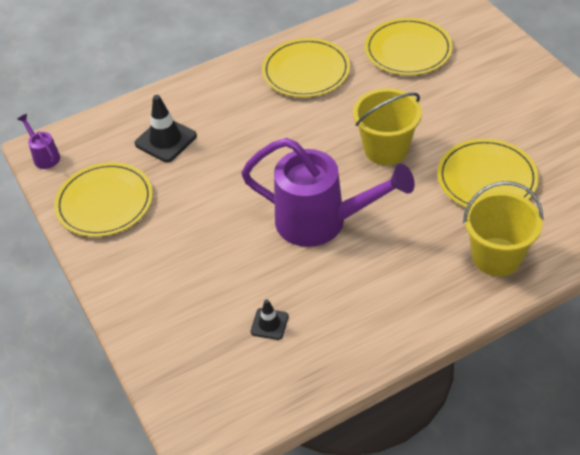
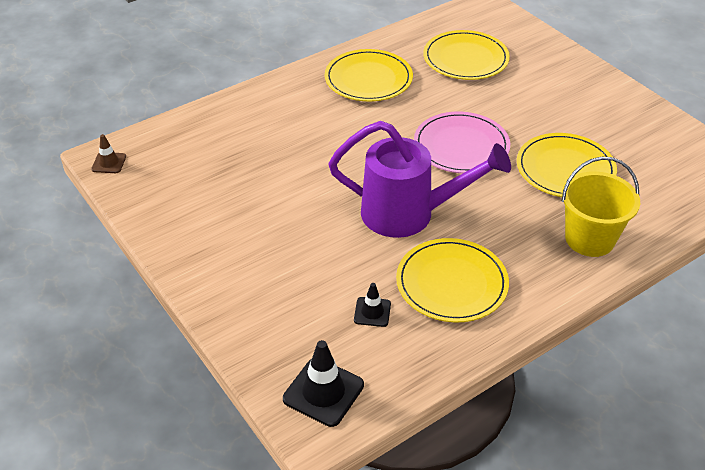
camera: 10 degrees left, 5 degrees down
purple watering can [18,114,60,169] -> brown traffic cone [91,134,126,173]
yellow plate [54,162,153,237] -> yellow plate moved to [396,238,509,322]
black traffic cone [135,95,197,162] -> black traffic cone moved to [283,340,364,427]
yellow bucket [353,88,422,165] -> pink plate [414,112,510,174]

